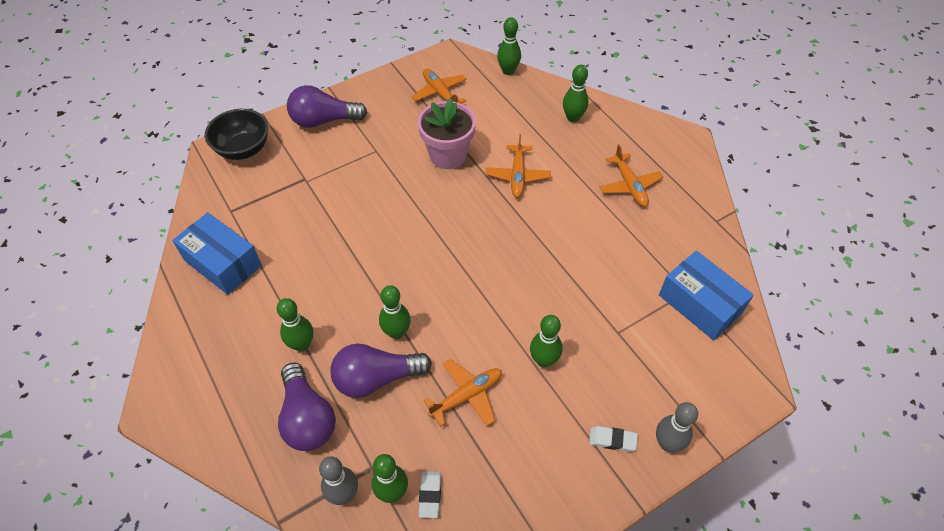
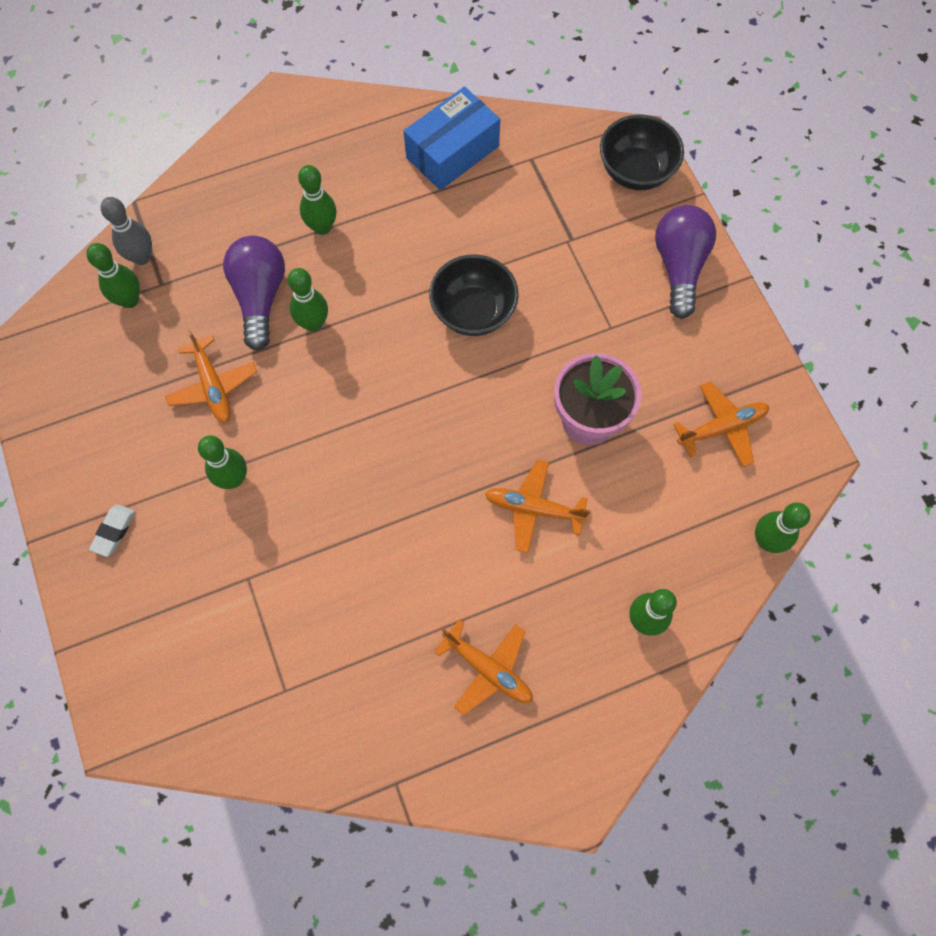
camera: 100 degrees right, 15 degrees up
purple light bulb [278,363,336,451] -> none
white eraser [419,471,441,518] -> none
orange plane [599,144,663,207] -> orange plane turned 135 degrees counterclockwise [434,619,533,715]
grey bowling pin [656,402,698,452] -> none
blue box [659,251,754,340] -> none
none -> black bowl [429,254,519,336]

